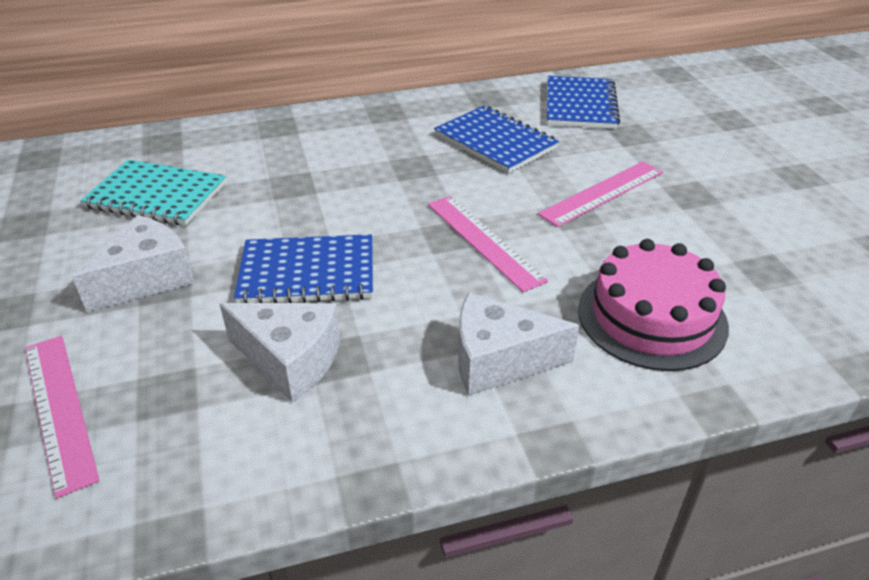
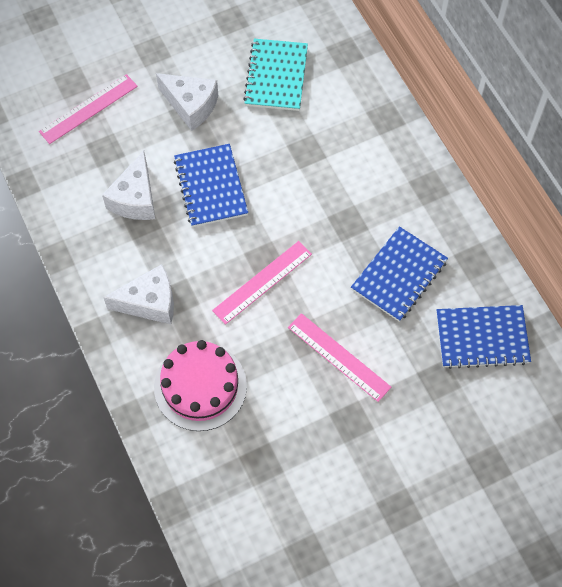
camera: 80 degrees right, 25 degrees up
white cheese [458,293,580,396] -> white cheese turned 90 degrees clockwise [103,264,174,324]

